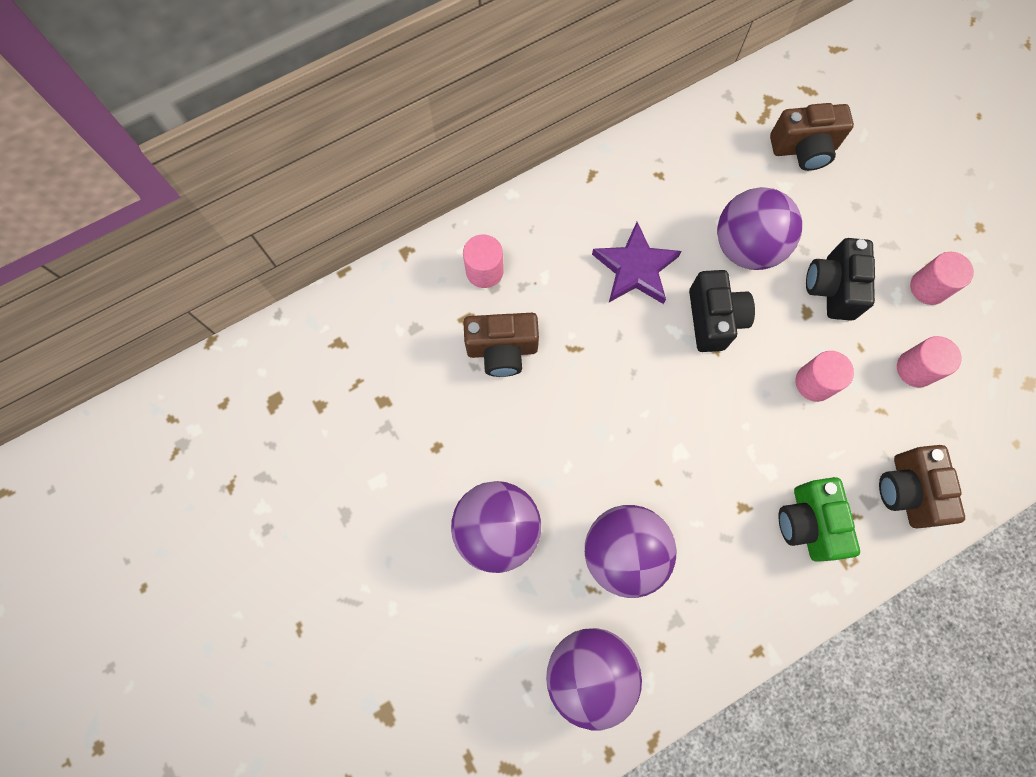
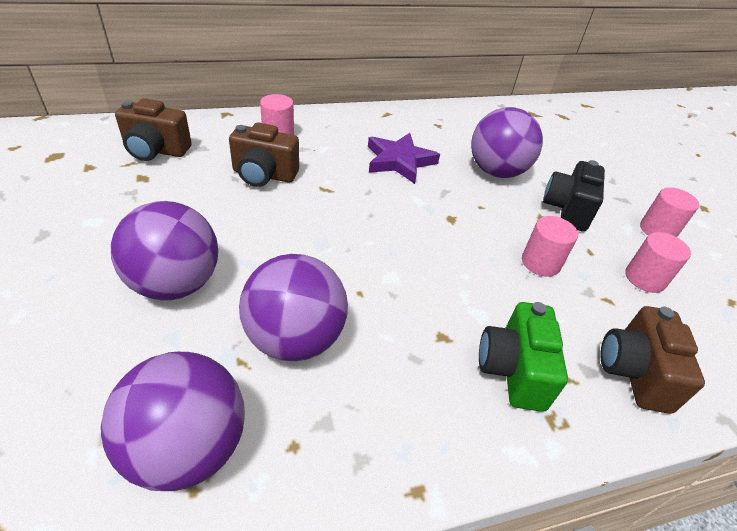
camera: 10 degrees right, 30 degrees down
black camera [689,270,755,352] -> none
brown camera [770,103,854,171] -> brown camera moved to [115,98,192,161]

